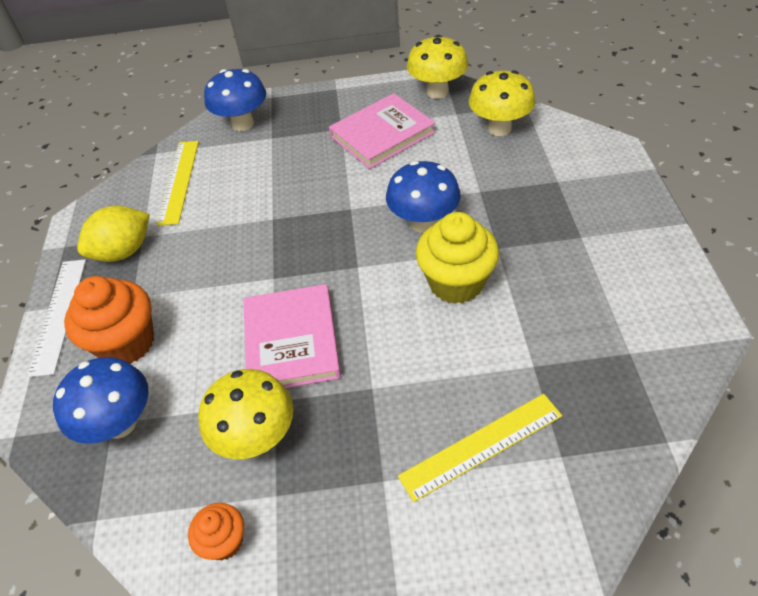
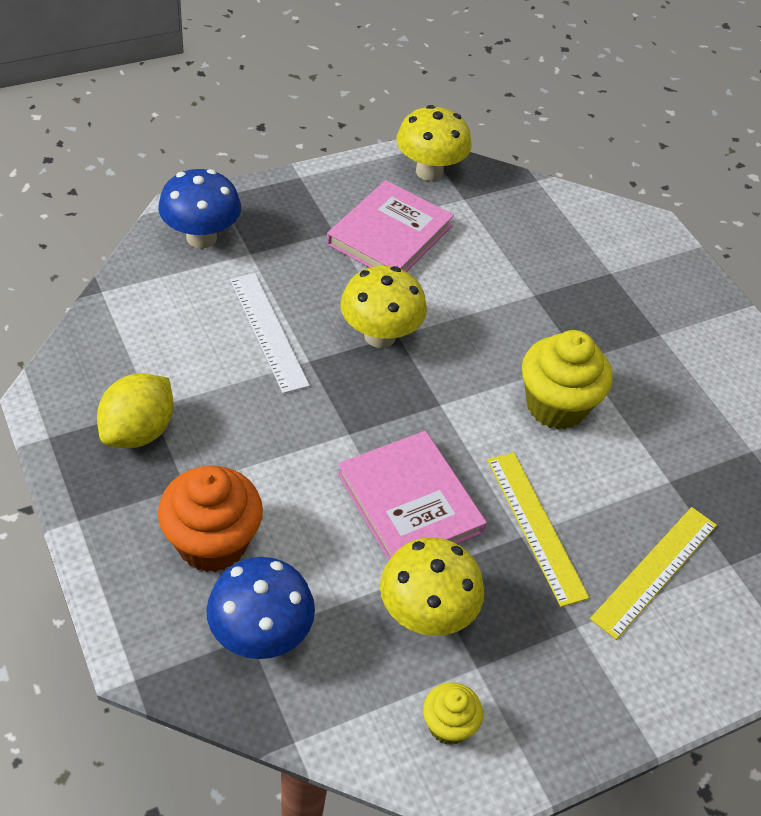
camera: 30 degrees left, 0 degrees up
white ruler [28,259,86,377] -> white ruler moved to [230,273,310,394]
yellow ruler [157,141,199,226] -> yellow ruler moved to [487,453,590,607]
orange cupcake [188,503,244,561] -> yellow cupcake [423,682,483,745]
blue mushroom [386,161,461,233] -> none
yellow mushroom [469,70,536,136] -> yellow mushroom moved to [340,266,427,348]

